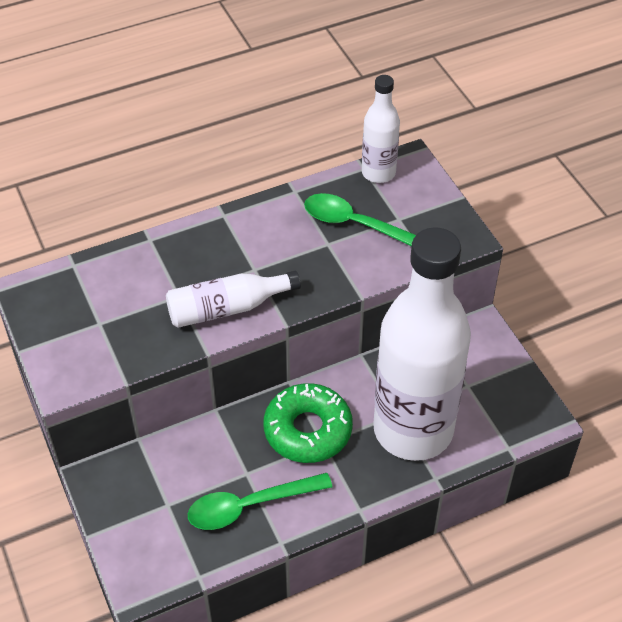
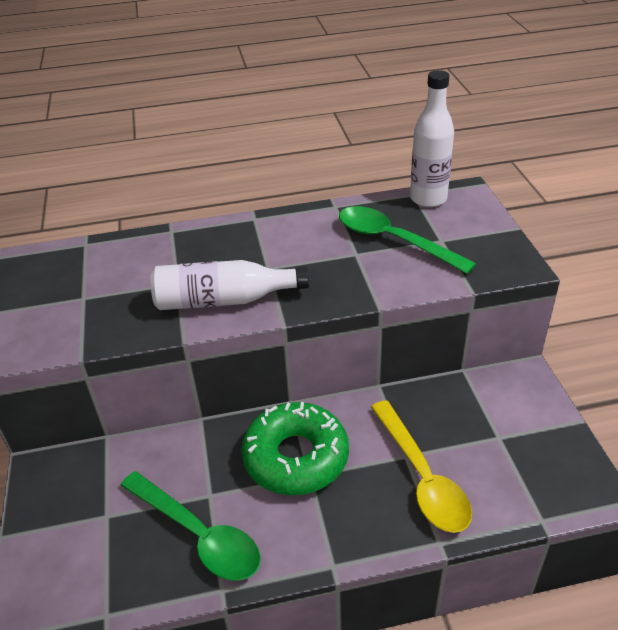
camera: 15 degrees right, 10 degrees down
green spoon [188,473,333,530] -> green spoon turned 135 degrees counterclockwise [120,471,261,581]
white bottle [373,227,471,461] -> yellow spoon [371,400,472,533]

